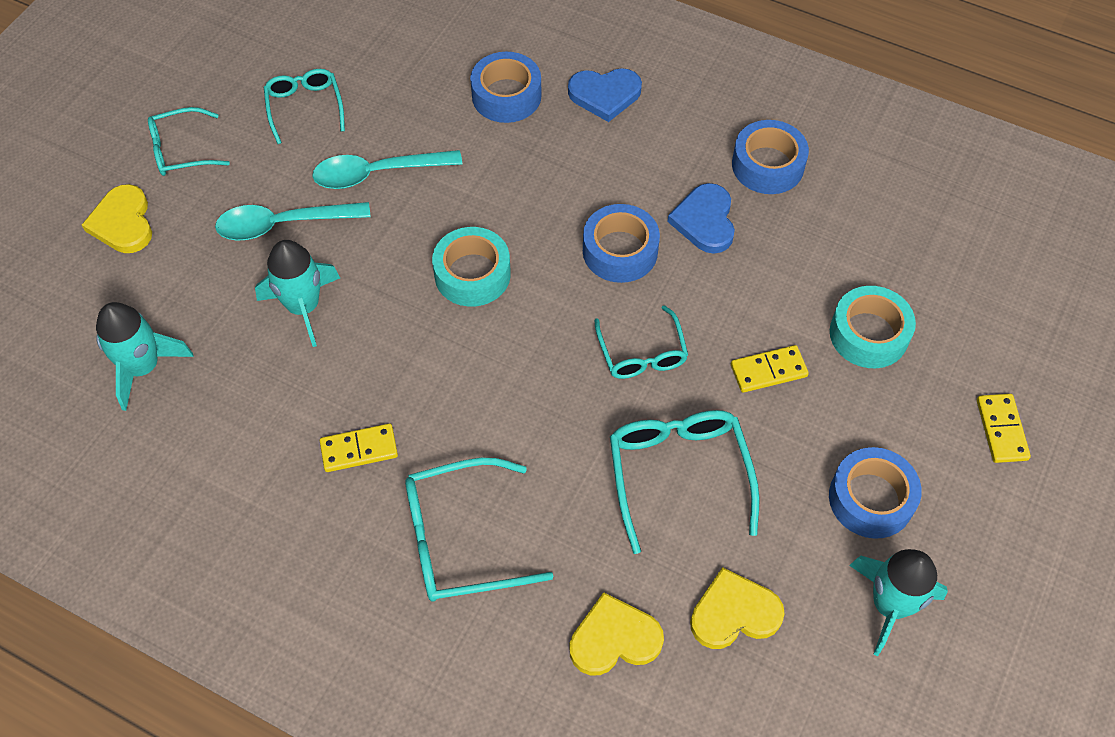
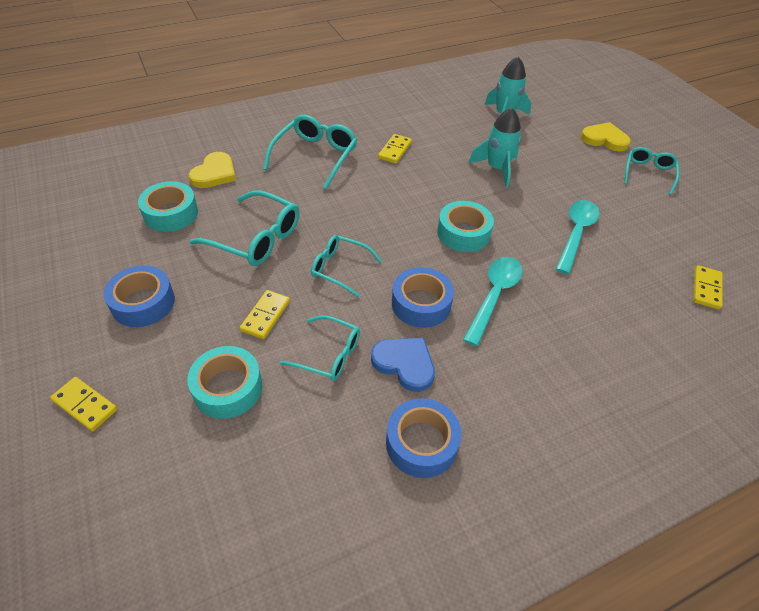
camera: 125 degrees right, 10 degrees down
turquoise spoon [215,202,371,241] -> turquoise spoon moved to [463,257,523,346]
turquoise glasses [264,69,345,144] -> turquoise glasses moved to [280,315,360,381]
blue tape [470,52,542,123] -> none
blue heart [568,68,642,122] -> none
yellow heart [690,567,785,649] -> turquoise tape [138,181,198,232]
turquoise rocket [849,549,948,656] -> none
none -> yellow domino [693,265,722,309]

